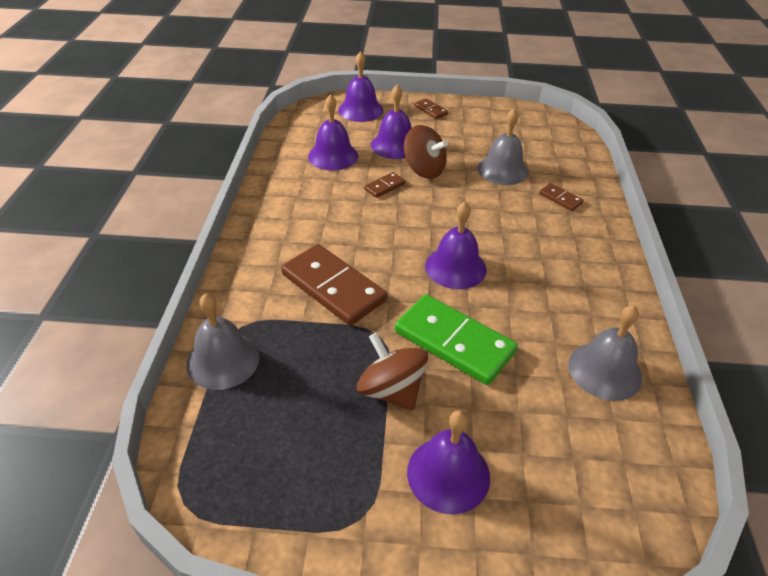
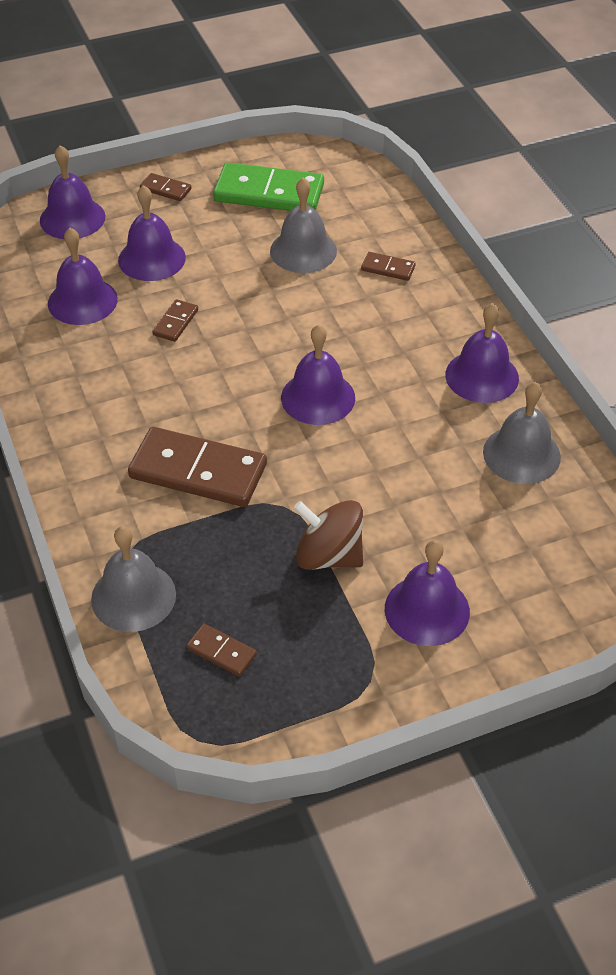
camera: 25 degrees left, 5 degrees up
green domino [395,294,518,385] -> green domino moved to [213,162,324,211]
brown spinning top [404,125,448,179] -> none
none -> brown domino [187,624,257,676]
none -> purple bell [445,303,519,403]

